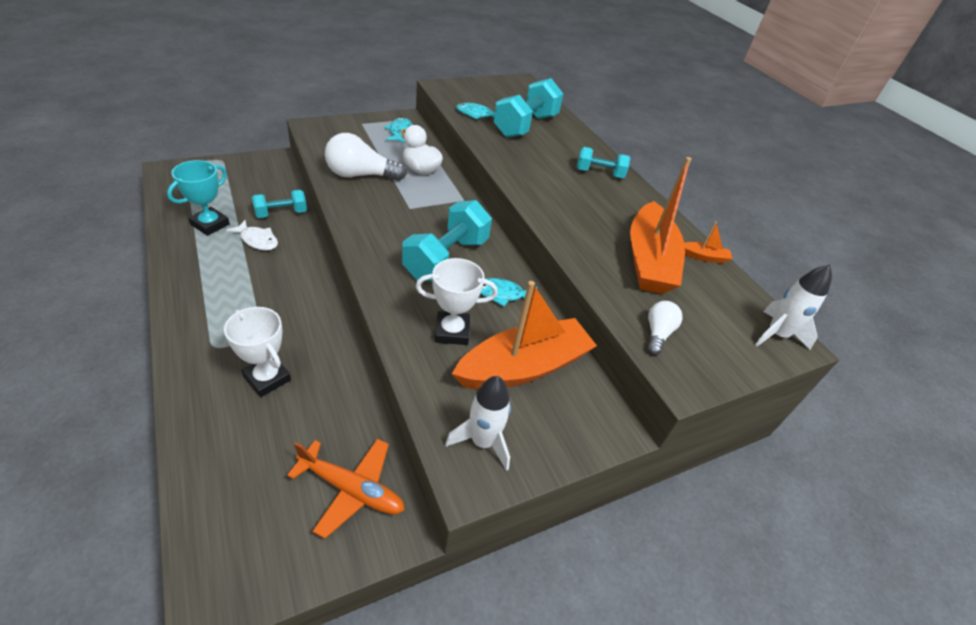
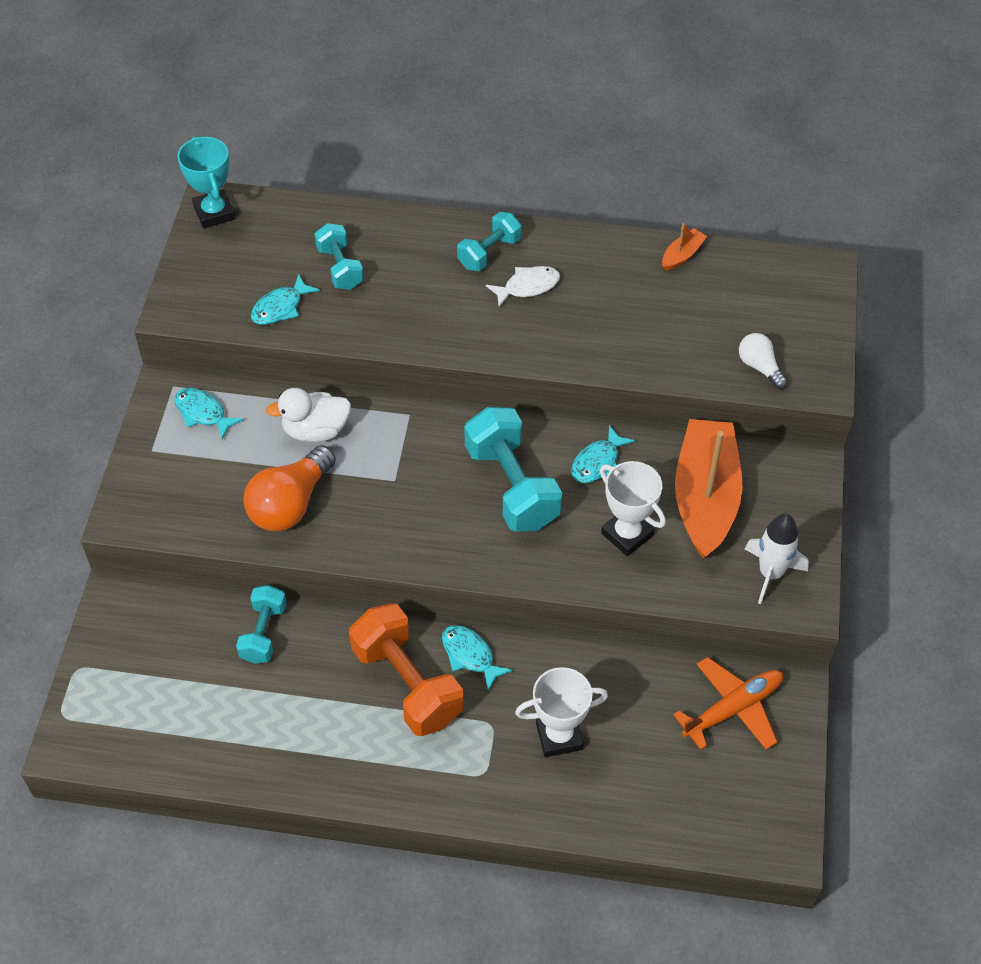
camera: 50 degrees left, 10 degrees up
turquoise trophy [167,160,230,236] -> turquoise trophy moved to [177,137,236,229]
white fish [226,220,278,250] -> white fish moved to [486,266,560,307]
white light bulb [325,133,407,181] -> orange light bulb [243,445,336,531]
white trophy [416,258,498,345] -> white trophy turned 75 degrees counterclockwise [600,461,666,556]
turquoise dumbbell [494,78,563,138] -> turquoise dumbbell [314,223,364,290], size x0.58
orange boat [630,157,692,294] -> none
white rocket [755,264,832,350] -> none
none -> orange dumbbell [349,603,464,736]
none -> turquoise fish [442,625,513,691]

